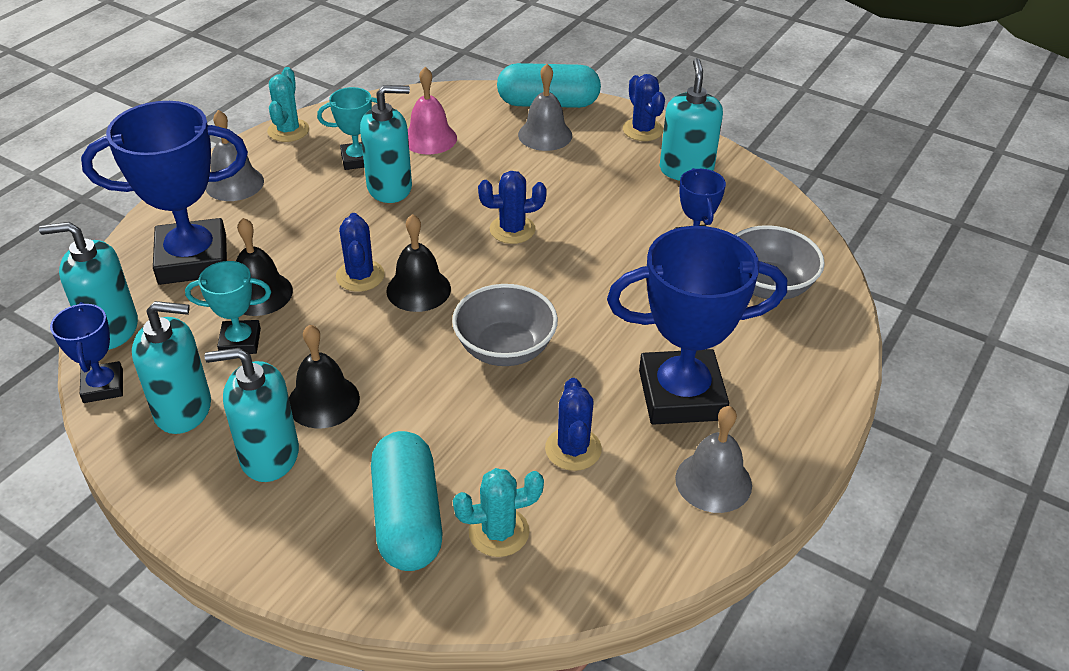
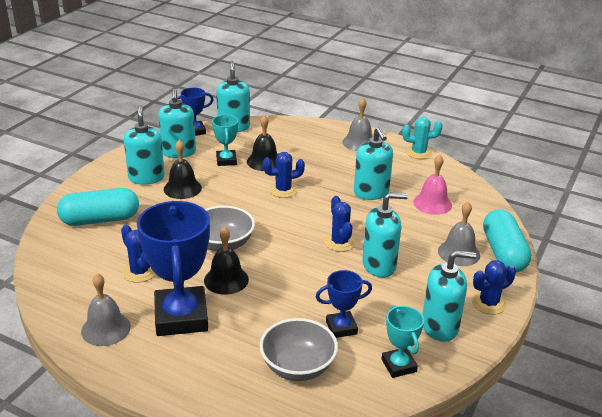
camera: 85 degrees right, 10 degrees down
blue trophy [81,101,248,285] -> none
turquoise trophy [317,87,377,170] -> turquoise trophy moved to [382,305,424,378]
black bell [386,214,451,312] -> black bell moved to [204,226,249,295]
turquoise cactus [453,468,544,557] -> none
blue cactus [545,378,602,471] -> blue cactus turned 60 degrees clockwise [121,225,155,283]
none -> turquoise soap dispenser [362,192,408,277]

